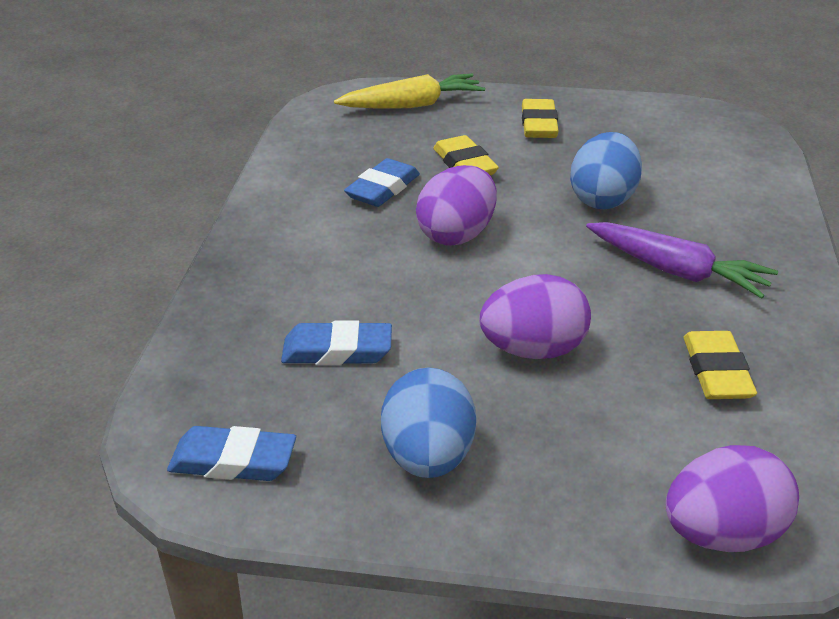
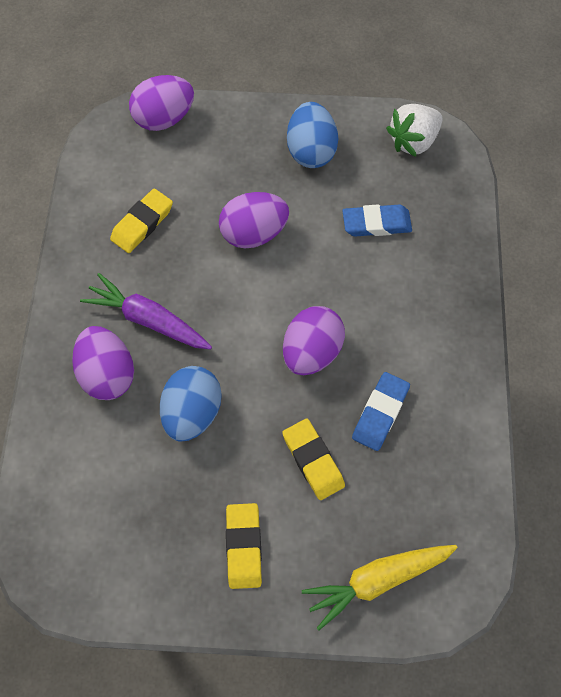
camera: 175 degrees right, 30 degrees up
blue eraser [167,426,296,481] -> white strawberry [386,104,443,157]
yellow eraser [684,331,757,399] -> yellow eraser turned 45 degrees clockwise [110,189,173,253]
none -> purple egg [72,326,134,400]

